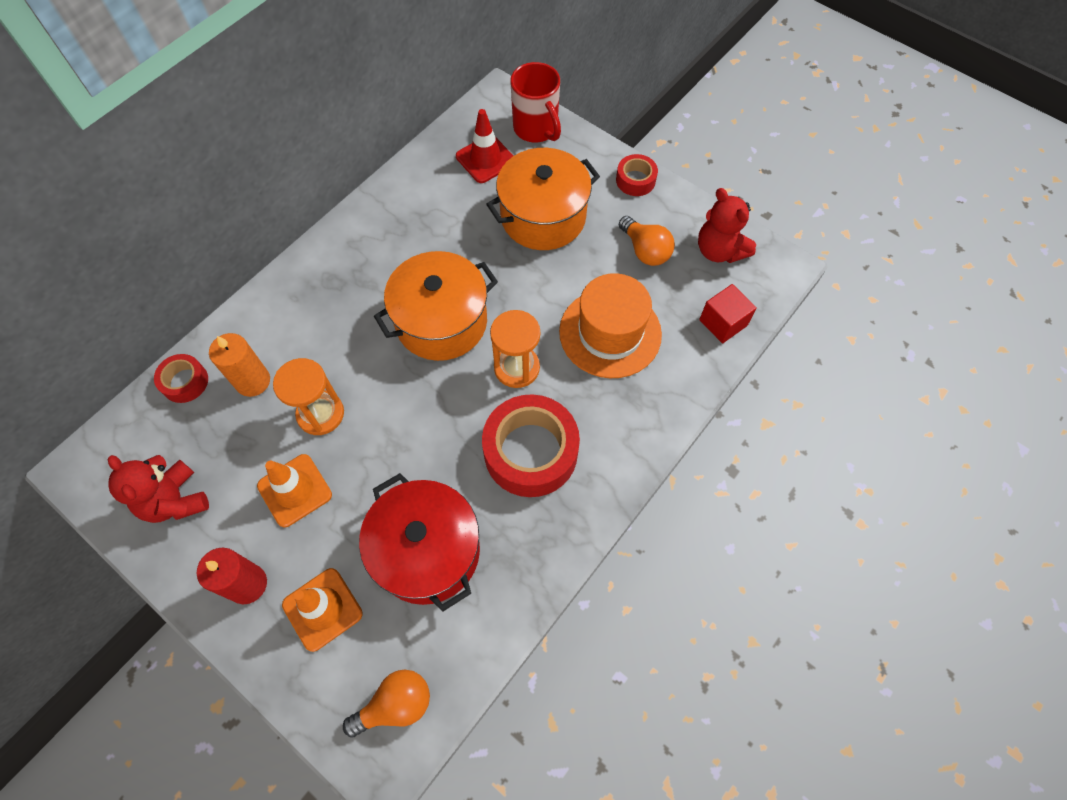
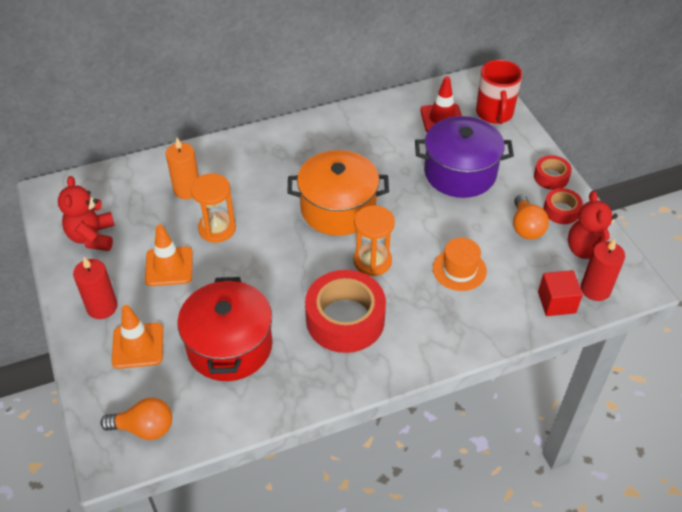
camera: 30 degrees right, 15 degrees down
red tape [154,354,208,403] -> red tape moved to [543,188,583,224]
orange pot [486,148,600,250] -> purple pot [415,116,514,198]
orange hat [559,273,662,378] -> orange hat [433,238,487,291], size x0.61
none -> red candle [581,239,625,301]

